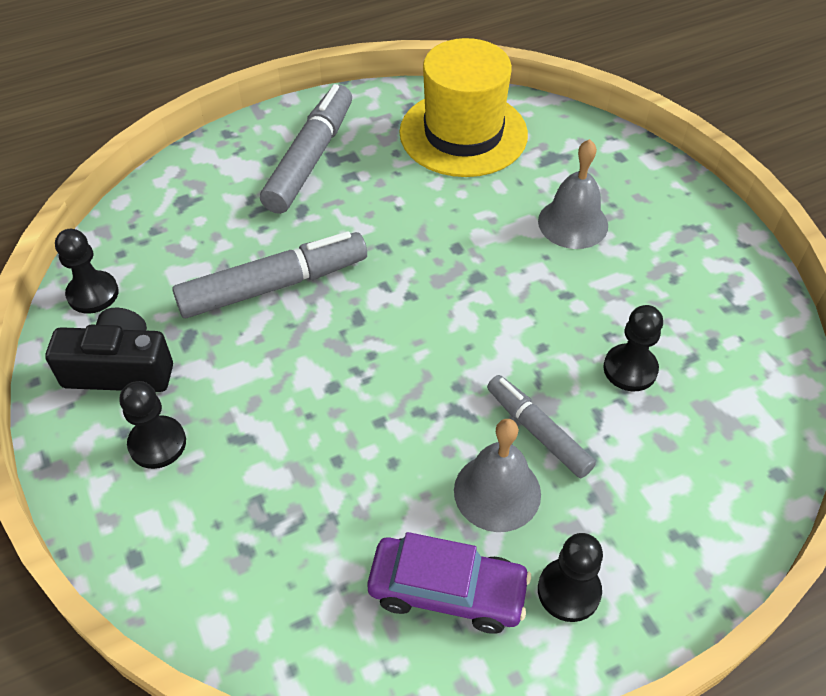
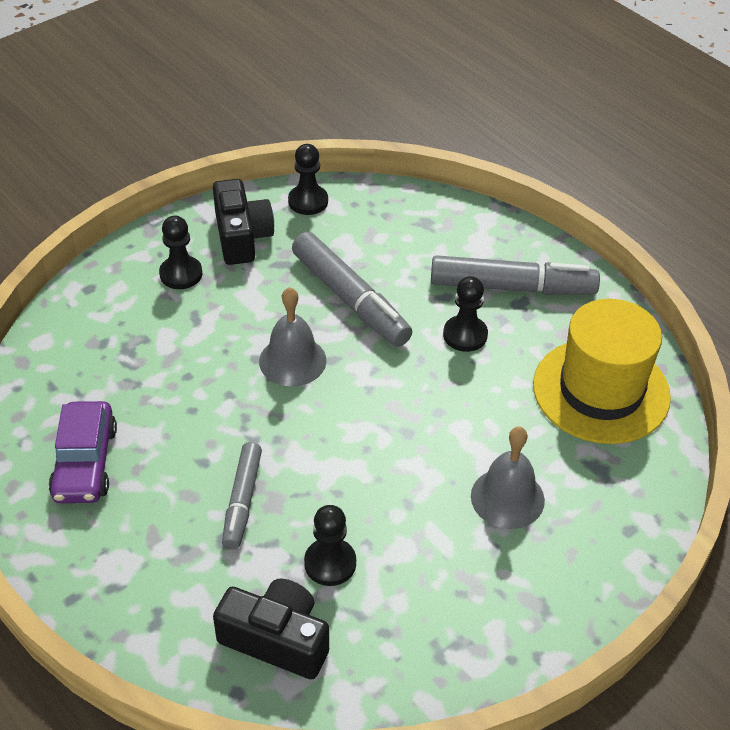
camera: 75 degrees right, 5 degrees down
grey bell [454,419,541,532] -> grey bell moved to [259,287,326,386]
grey marker [487,375,596,478] -> grey marker turned 150 degrees clockwise [222,442,262,550]
black pawn [538,533,603,622] -> black pawn moved to [443,276,488,352]
none -> black camera [213,579,329,679]

